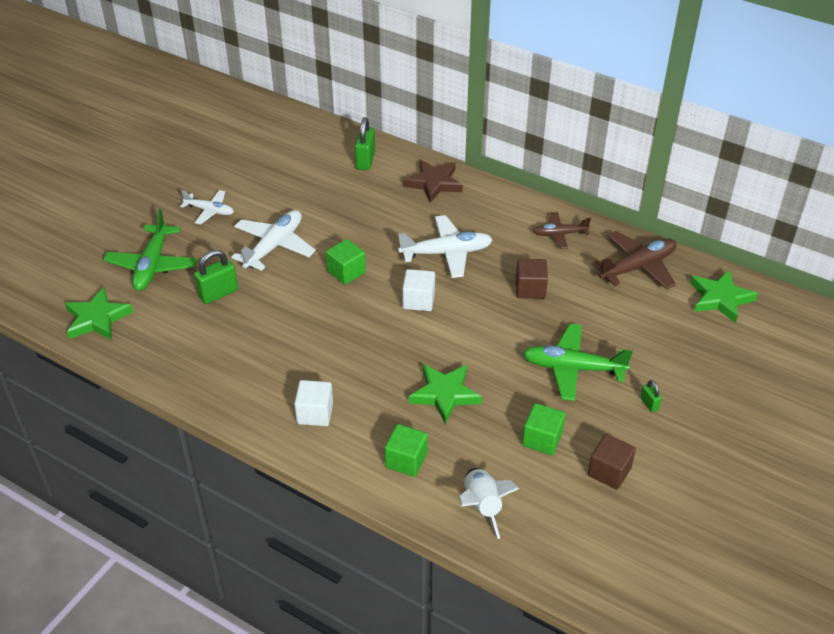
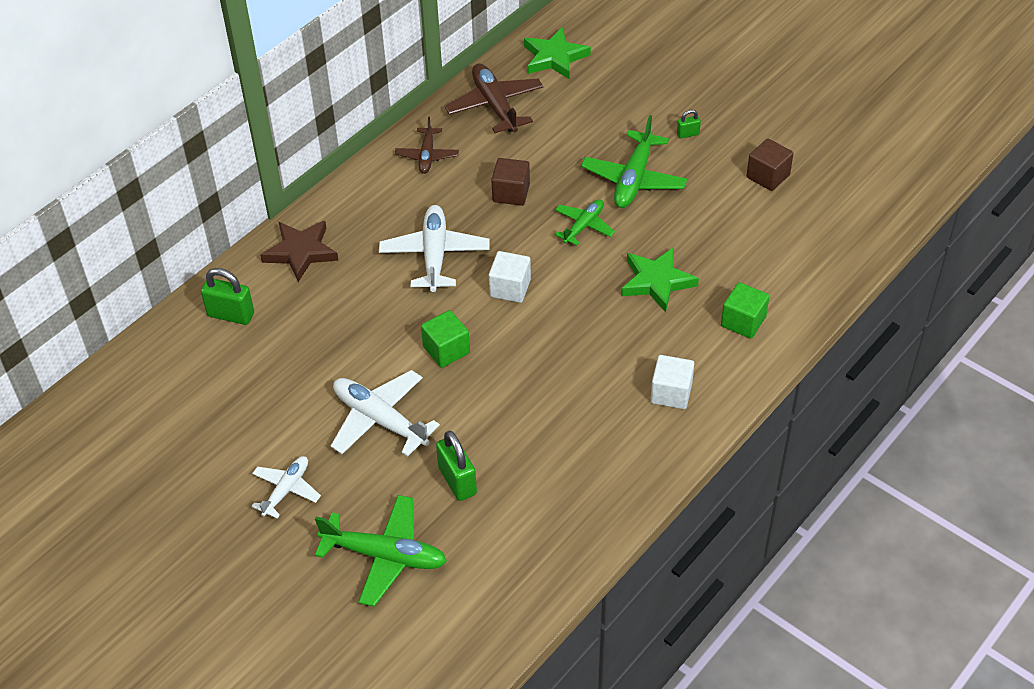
camera: 80 degrees left, 5 degrees up
green star [65,287,133,340] -> none
white rocket [459,468,519,539] -> none
green cube [522,403,566,455] -> none
none -> green plane [555,199,615,246]

